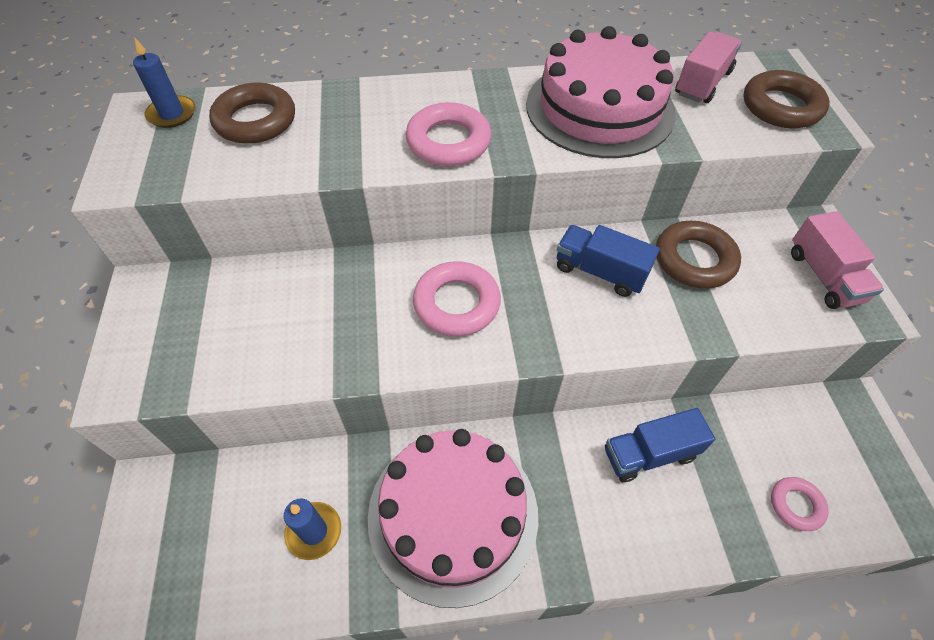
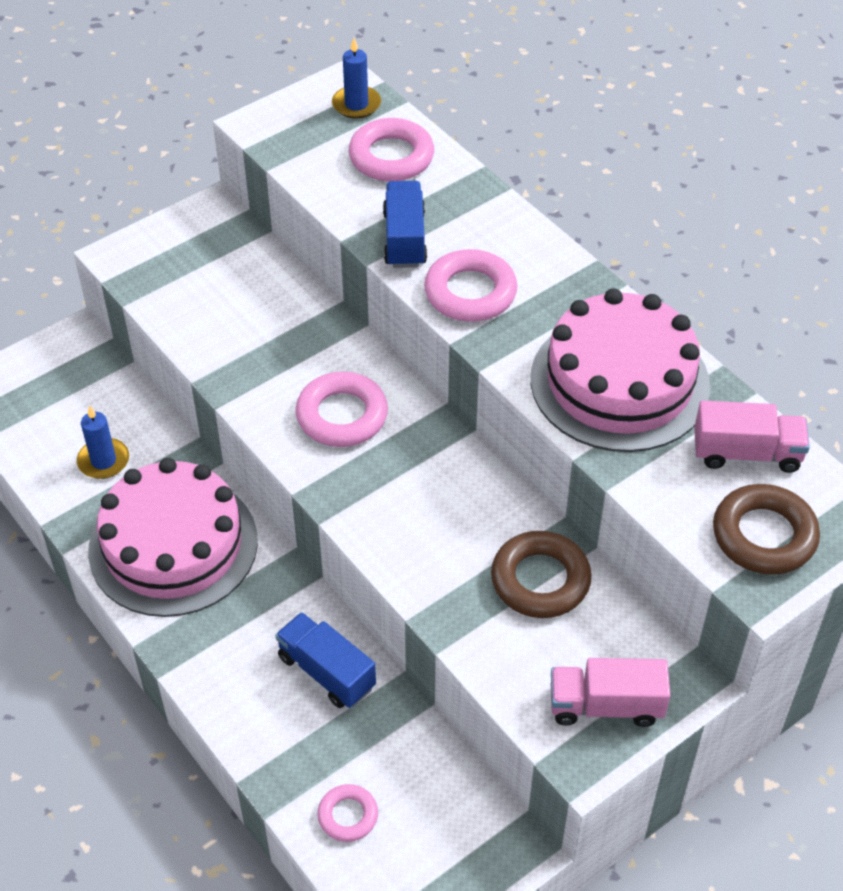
camera: 60 degrees right, 5 degrees down
brown ring [209,83,295,144] -> pink ring [348,118,434,181]
blue truck [557,225,660,297] -> blue truck moved to [383,181,427,268]
pink truck [791,211,884,309] -> pink truck turned 45 degrees clockwise [551,658,670,727]

